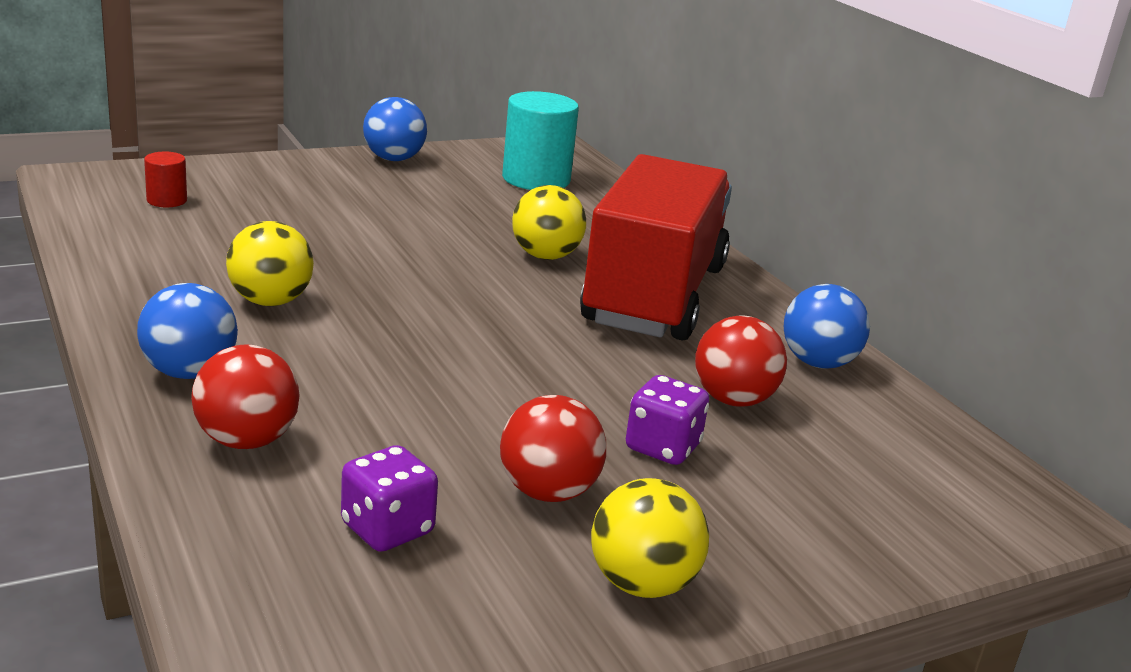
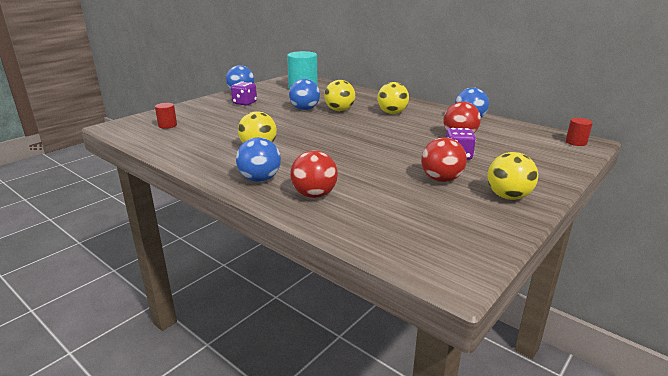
camera: 20 degrees left, 0 degrees up
purple dice [341,445,438,552] -> purple dice moved to [231,81,257,106]
red truck [580,154,732,341] -> yellow ball [377,82,409,114]
none -> blue ball [289,79,320,110]
none -> red cylinder [566,118,593,146]

